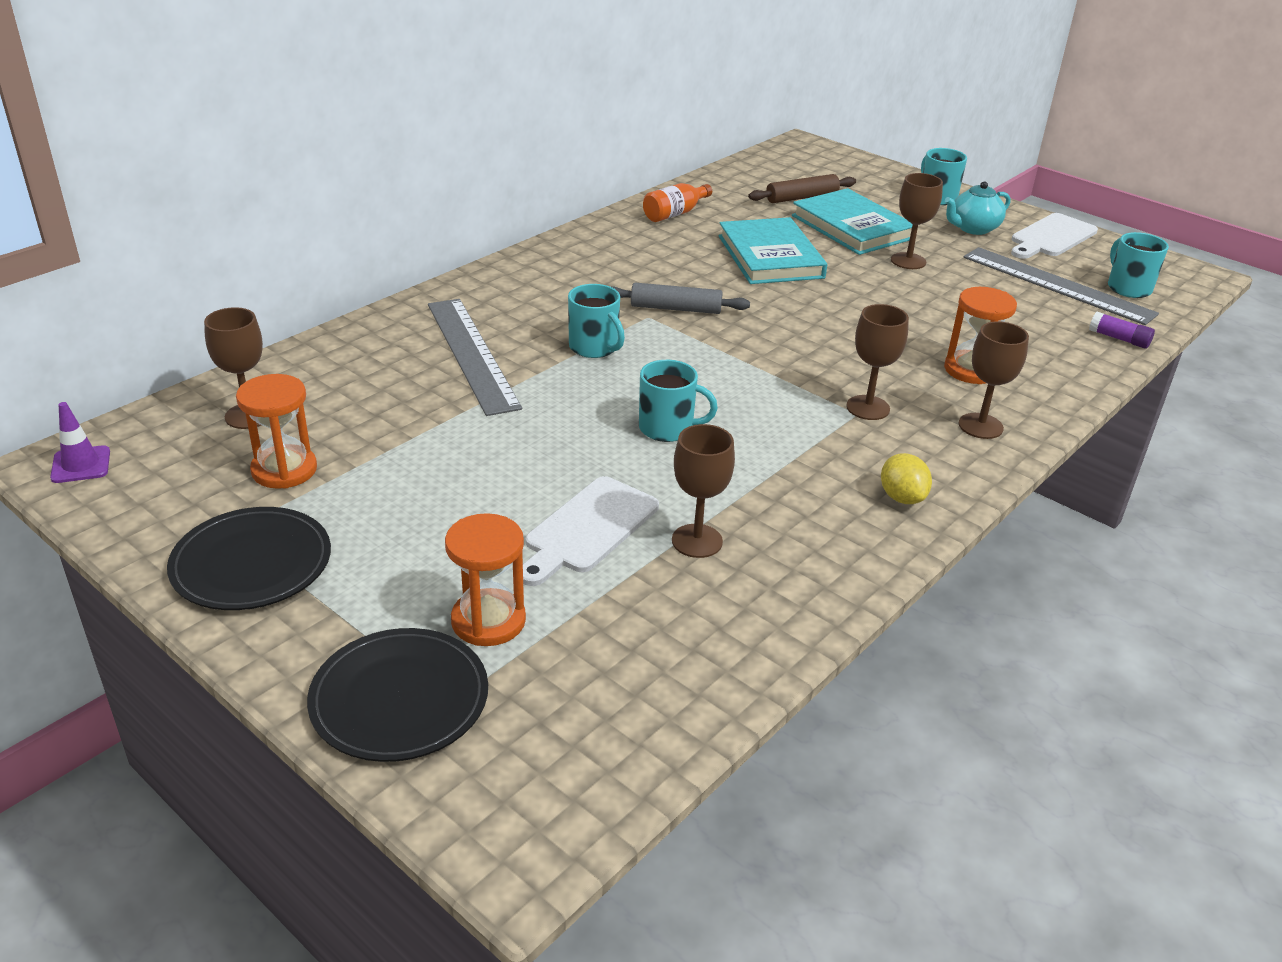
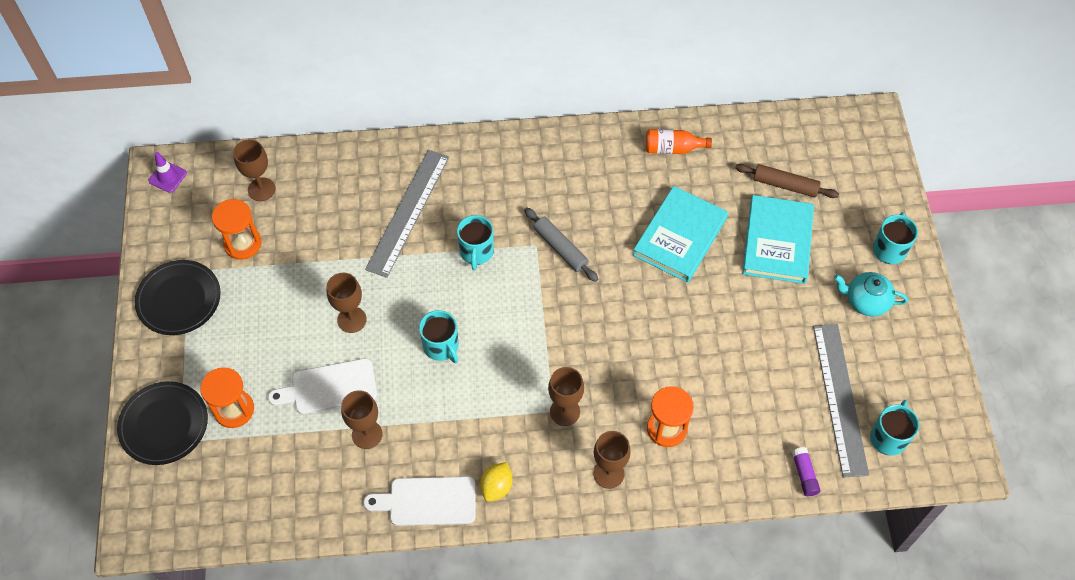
camera: 45 degrees right, 25 degrees up
brown goblet [891,173,943,269] -> brown goblet moved to [327,273,367,333]
white cutting board [1011,213,1098,259] -> white cutting board moved to [363,476,476,526]

